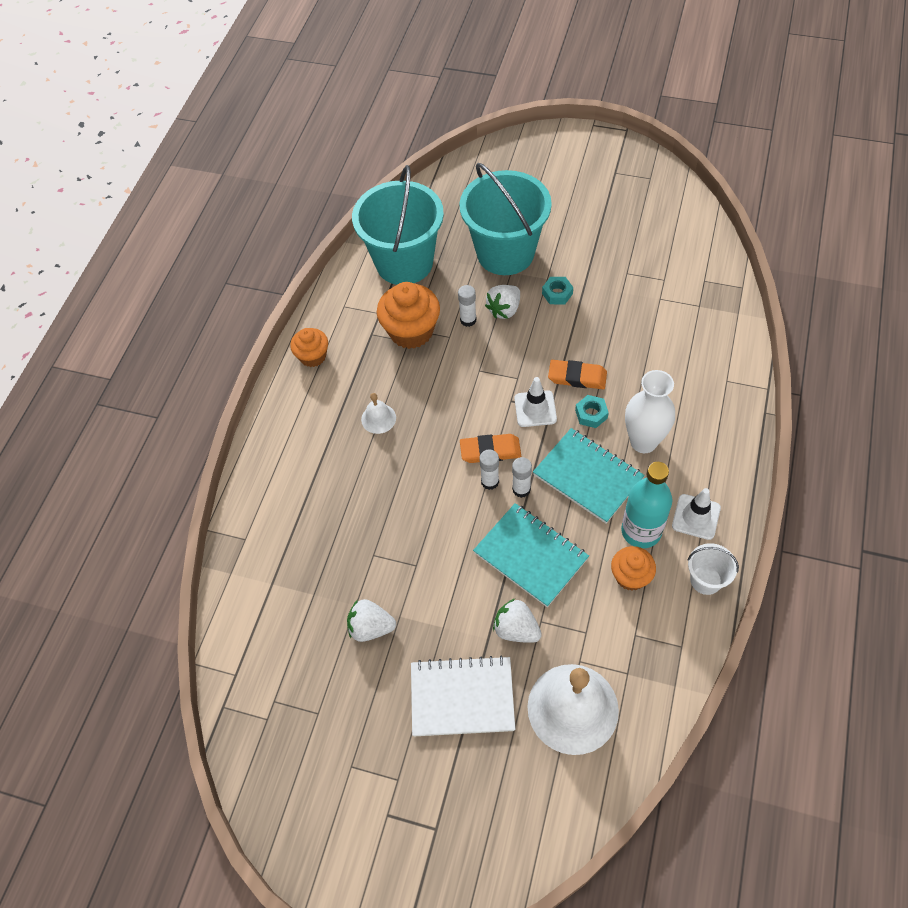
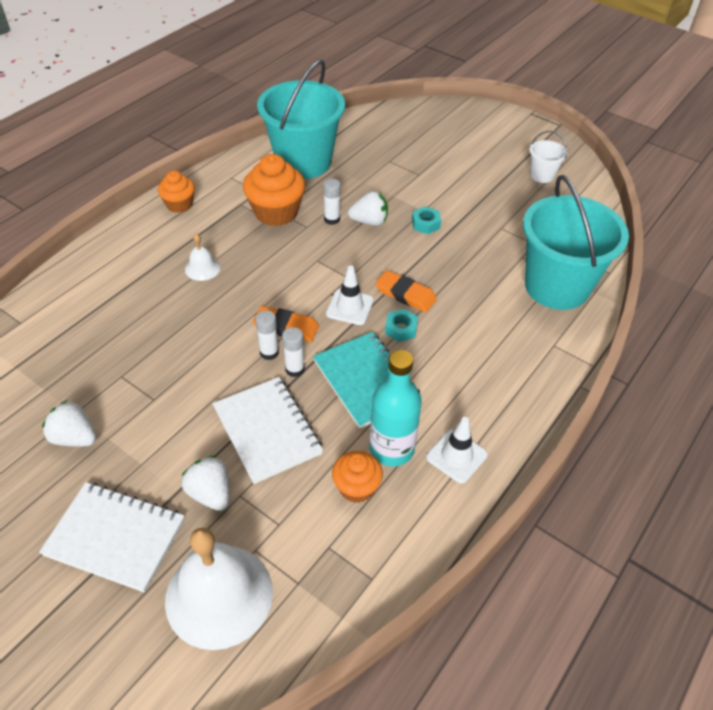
camera: 15 degrees right, 10 degrees down
turquoise bucket [459,163,552,275] -> turquoise bucket moved to [523,175,629,310]
turquoise notebook [473,503,589,607] -> white notebook [213,377,323,484]
white strawberry [485,285,520,319] -> white strawberry turned 150 degrees counterclockwise [348,191,388,226]
white vase [625,370,675,453] -> none
white bucket [688,543,739,595] -> white bucket moved to [530,131,567,183]

